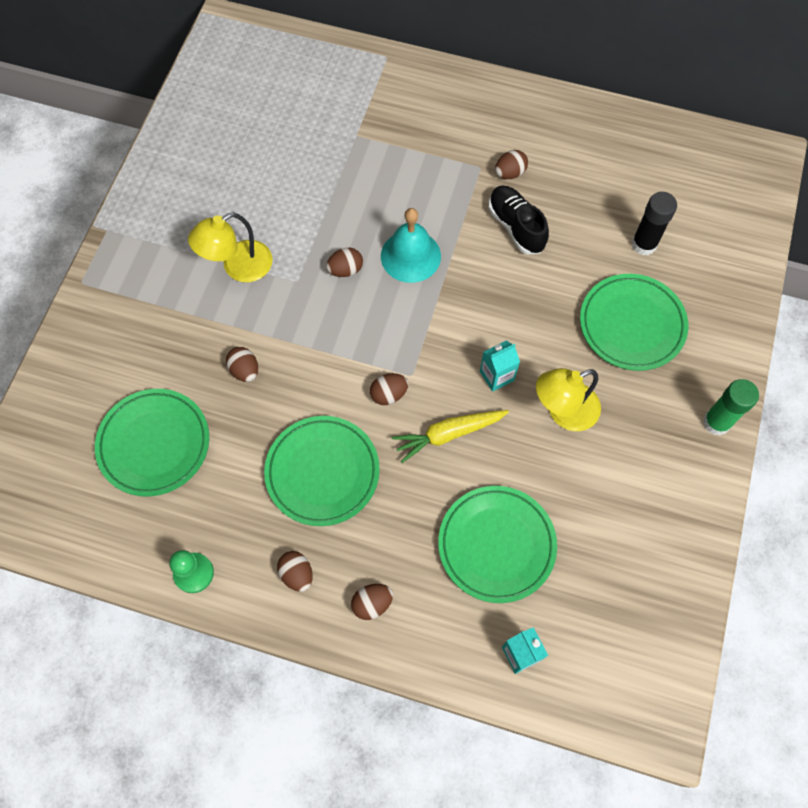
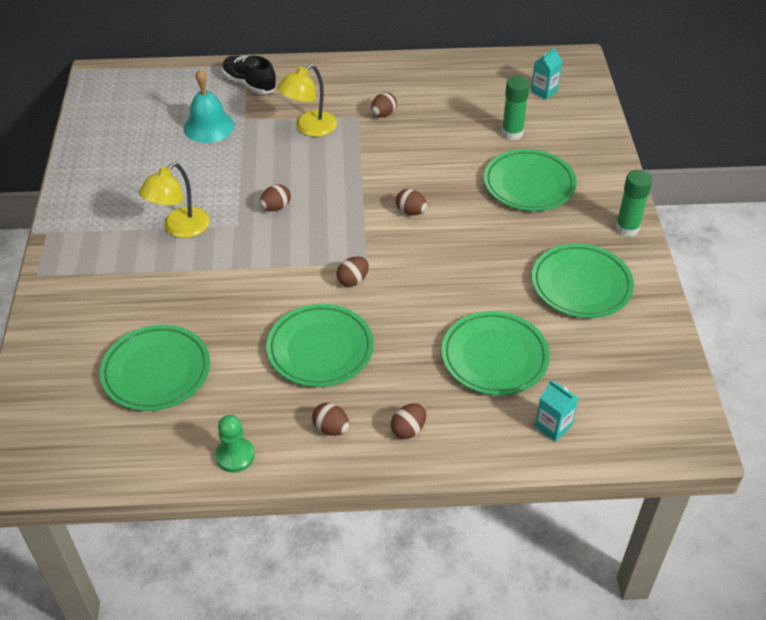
camera: 20 degrees left, 20 degrees down
brown egg [226,347,258,382] -> brown egg moved to [396,189,427,215]
turquoise bell [381,208,441,283] -> turquoise bell moved to [184,69,234,143]
yellow carrot [392,410,509,463] -> none
turquoise carton [480,340,520,392] -> turquoise carton moved to [531,47,562,100]
black shoe [488,185,549,254] -> black shoe moved to [222,55,276,94]
yellow lamp [536,368,601,431] -> yellow lamp moved to [277,64,337,137]
black glue stick [631,192,677,255] -> green glue stick [502,76,530,140]
none -> green plate [532,243,634,318]

